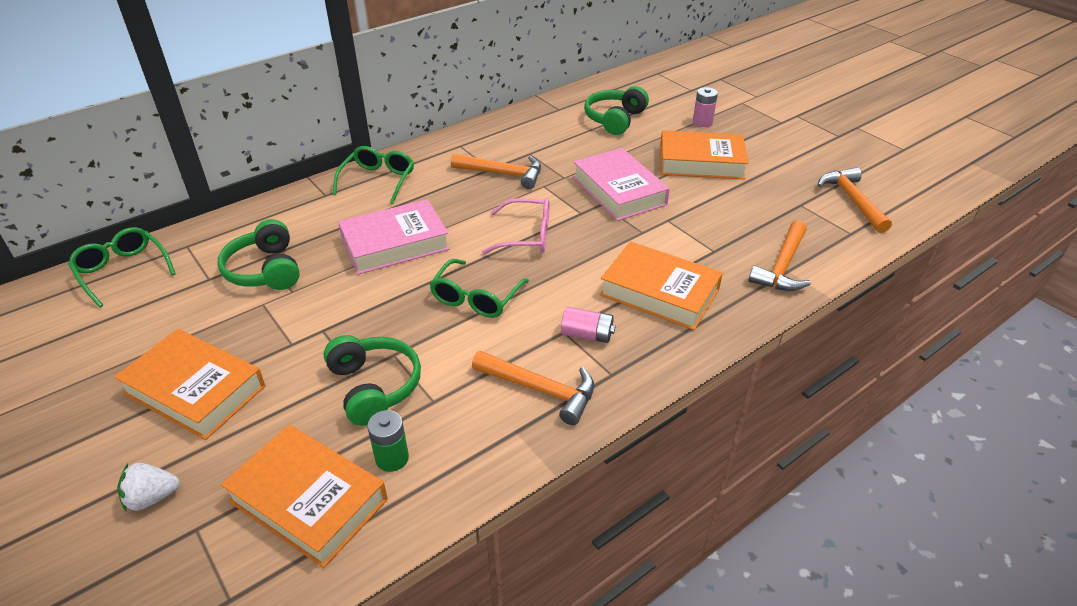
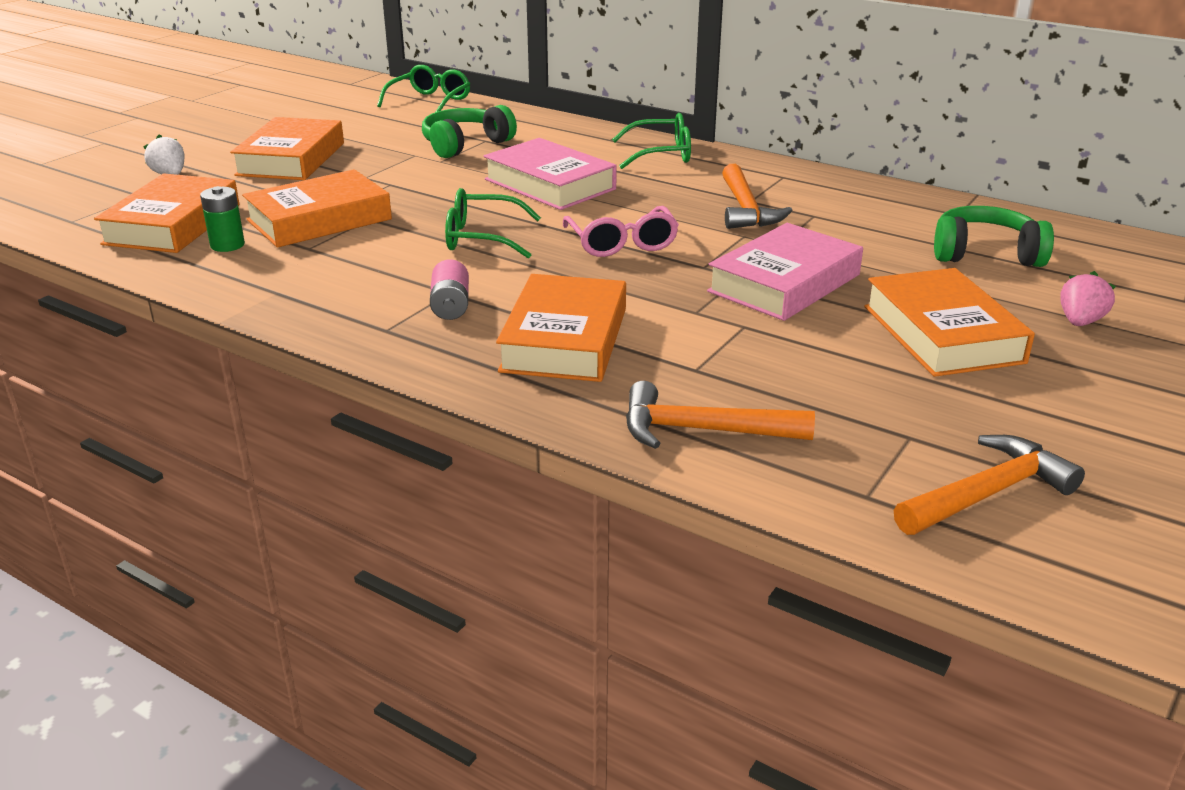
camera: 70 degrees right, 10 degrees down
green headphones [324,335,421,426] -> orange book [242,169,392,248]
orange hammer [472,351,594,425] -> none
pink battery [693,87,718,127] -> pink strawberry [1060,271,1116,326]

